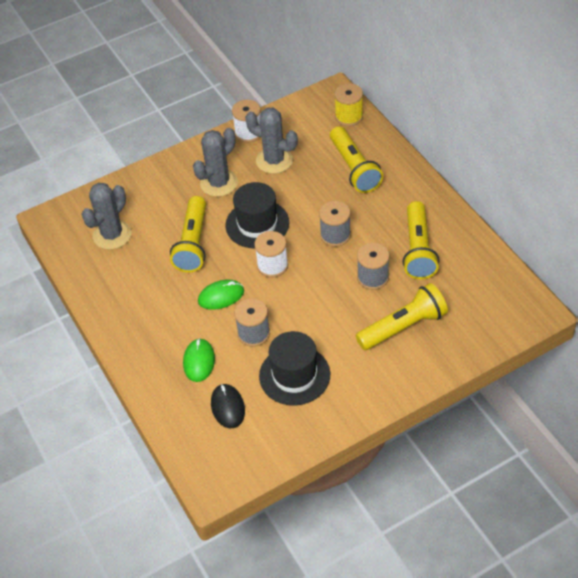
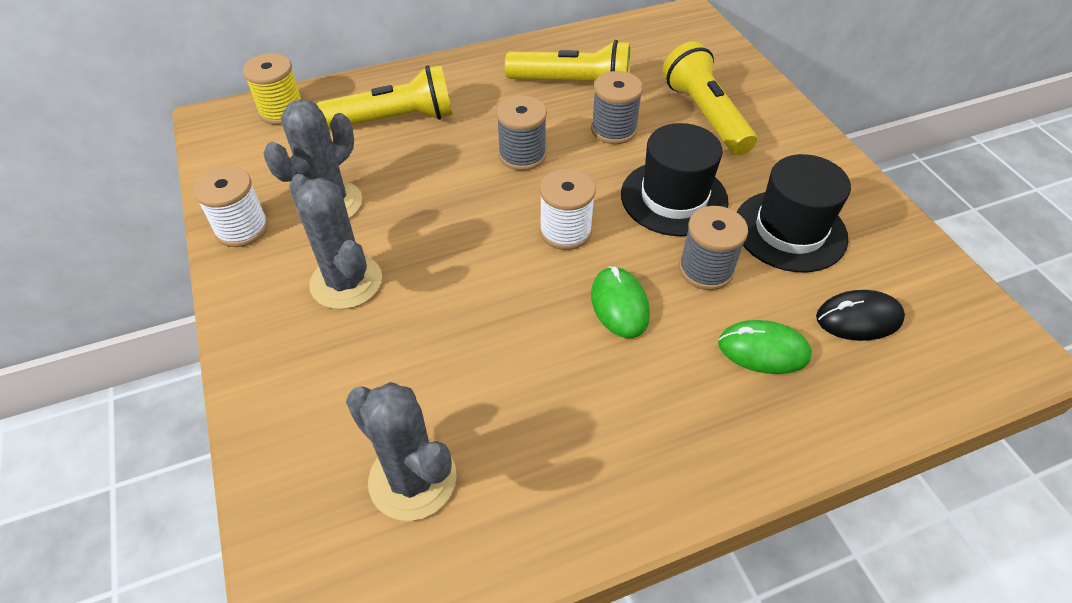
camera: 85 degrees left, 0 degrees up
yellow flashlight [170,196,206,272] -> none
black hat [225,182,289,248] -> black hat moved to [621,123,729,236]

